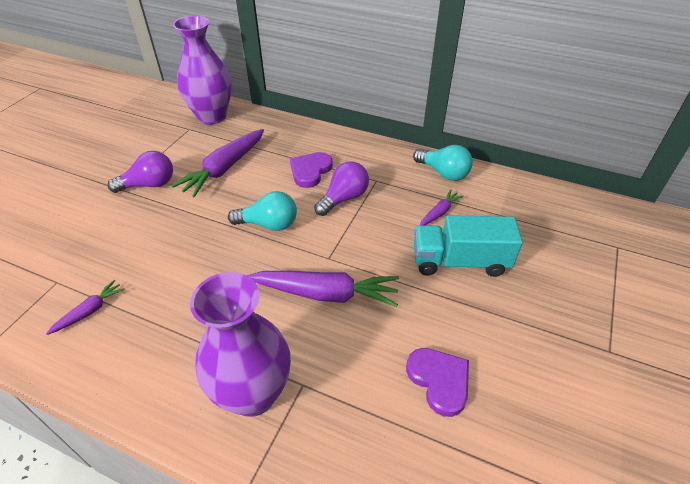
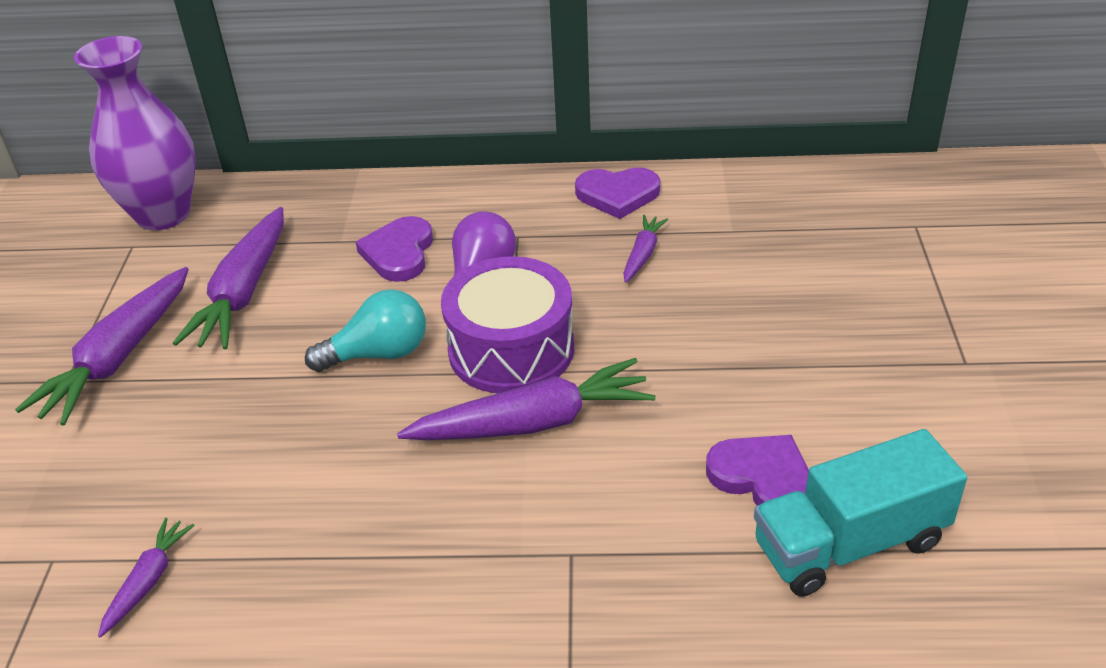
camera: 20 degrees left, 5 degrees down
purple light bulb [107,151,173,193] -> purple carrot [15,267,189,425]
purple vase [190,272,291,417] -> none
turquoise light bulb [413,145,473,181] -> purple heart [575,167,660,219]
turquoise truck [414,215,523,277] -> turquoise truck moved to [754,429,967,597]
none -> purple drum [441,256,574,393]

